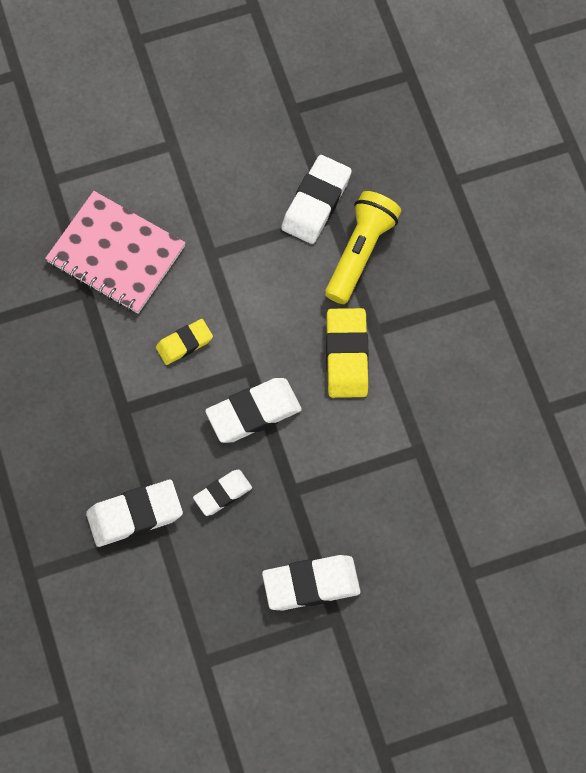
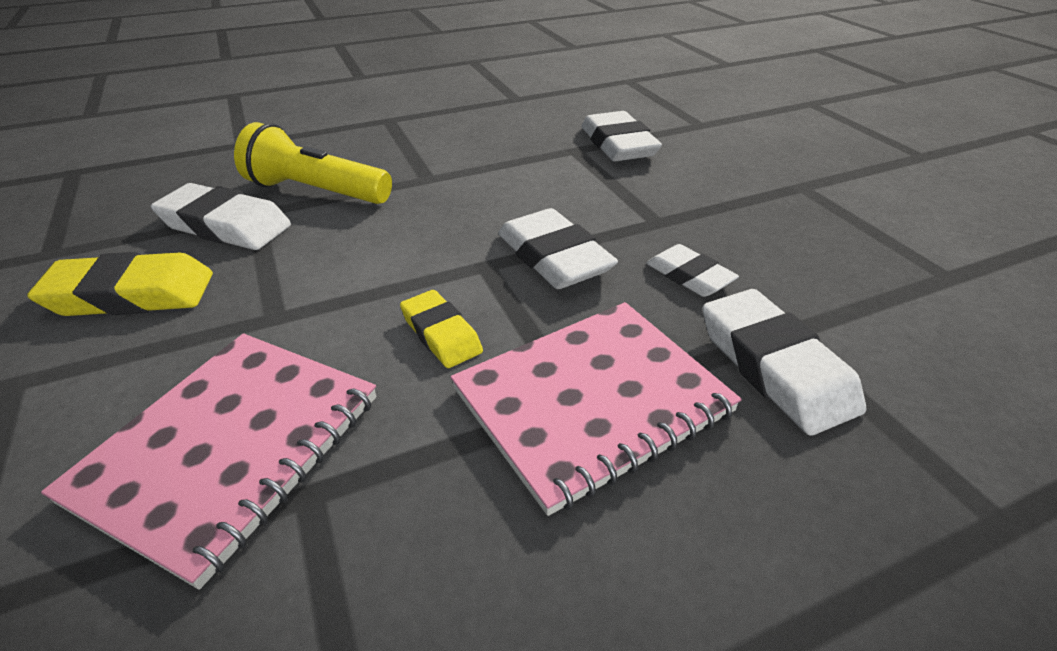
camera: 95 degrees left, 30 degrees down
white eraser [262,555,360,610] -> white eraser moved to [581,111,662,161]
yellow eraser [326,308,368,398] -> yellow eraser moved to [27,252,213,316]
none -> pink notebook [451,302,742,516]

